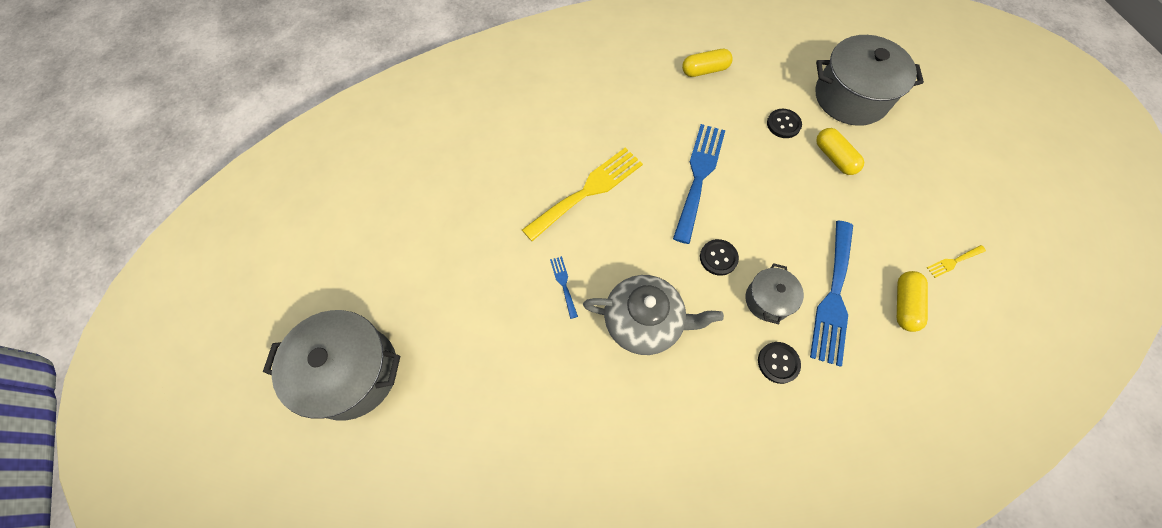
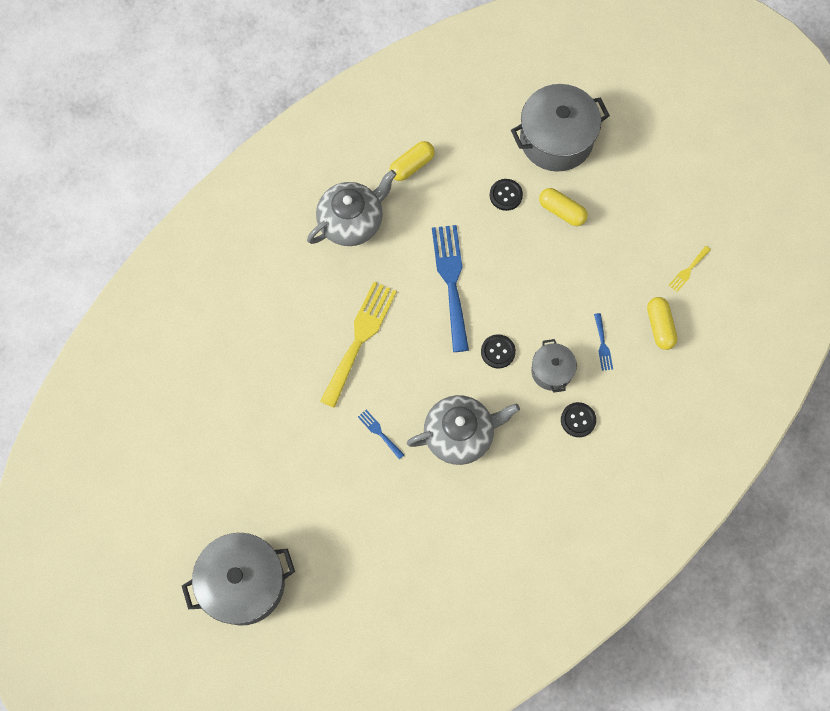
camera: 25 degrees left, 5 degrees up
blue fork [810,221,853,367] -> blue fork [594,313,613,371], size x0.44
none -> grey teapot [307,170,397,246]

